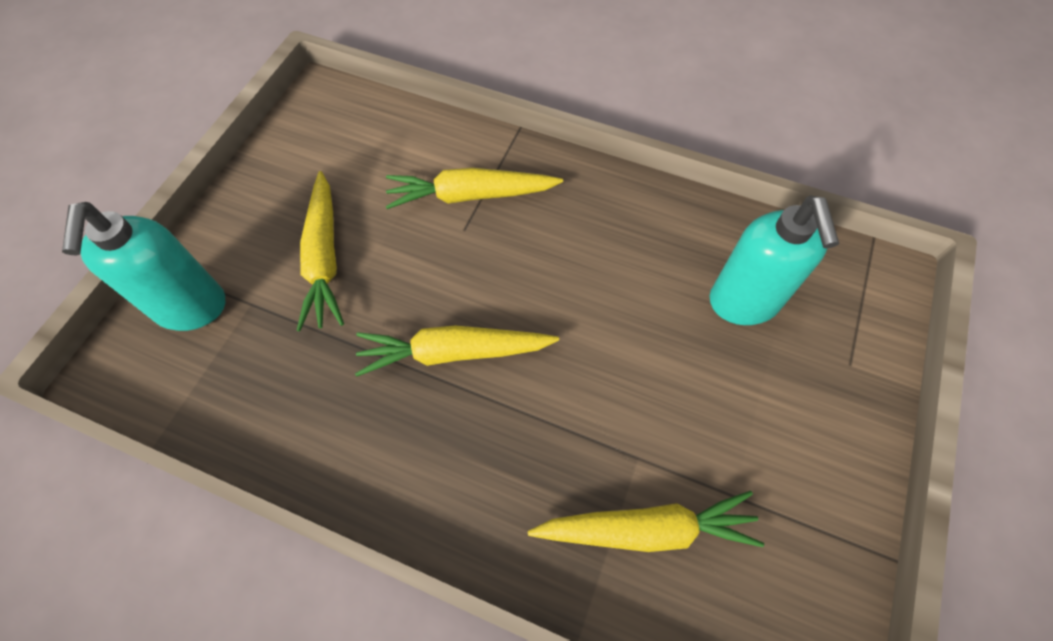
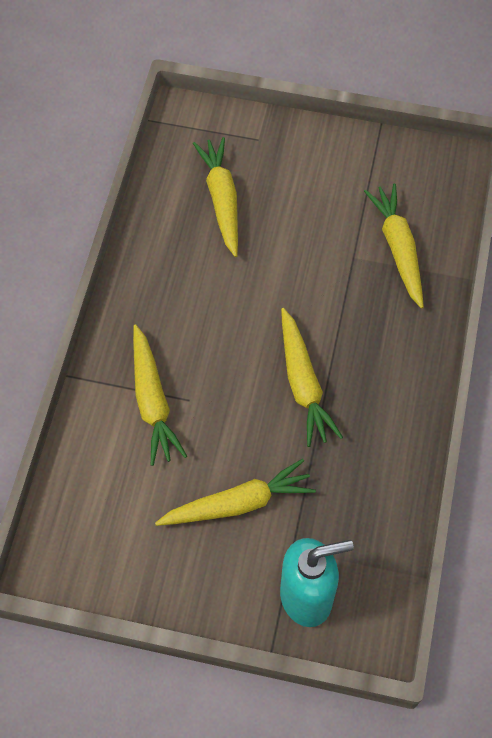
camera: 100 degrees left, 0 degrees up
turquoise soap dispenser [710,195,839,325] -> yellow carrot [193,137,238,257]

